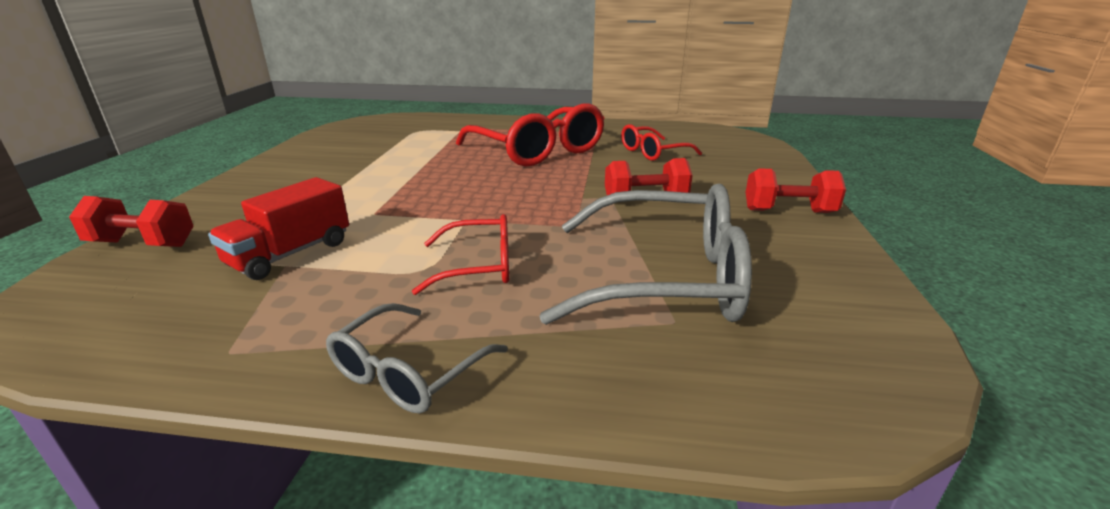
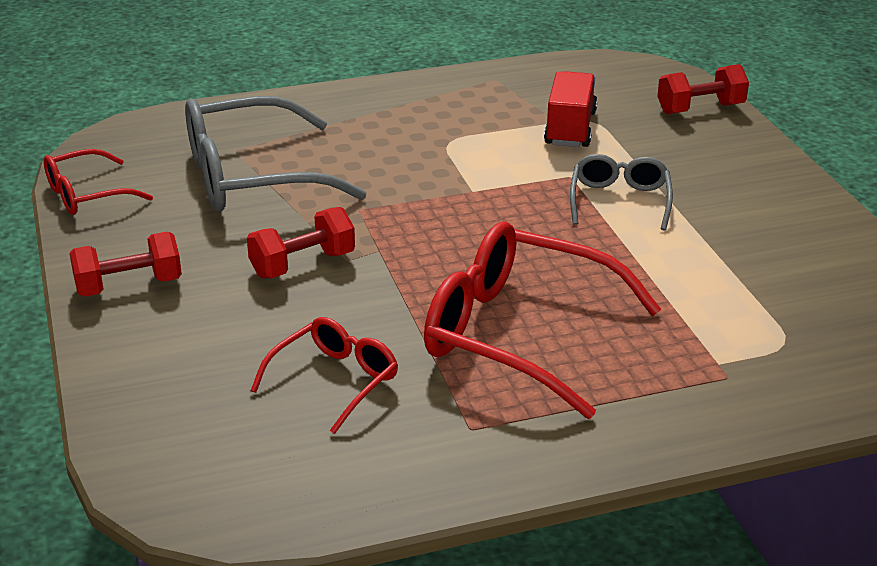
camera: 155 degrees right, 5 degrees up
grey glasses [326,303,508,414] -> grey glasses moved to [570,154,673,231]
red glasses [412,214,509,295] -> red glasses moved to [44,149,153,215]

